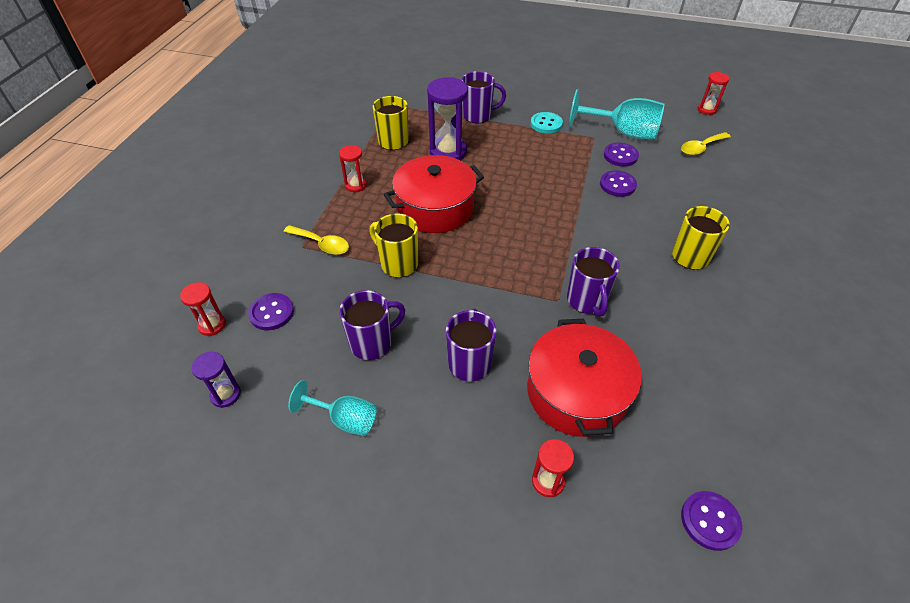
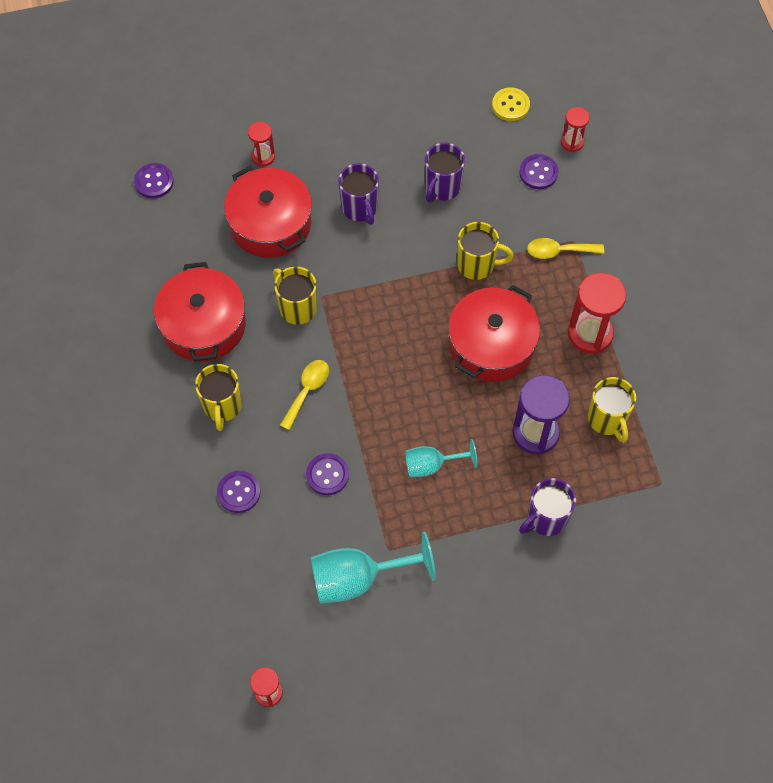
camera: 150 degrees right, 15 degrees up
purple hourglass [192,352,241,408] -> yellow button [492,87,530,121]
turquoise goblet [288,380,377,436] -> turquoise goblet moved to [405,439,477,477]
red hourglass [339,145,367,192] -> red hourglass [568,272,626,354], size x1.83
turquoise button [530,112,563,134] -> none
purple mug [567,247,620,317] -> yellow mug [273,266,317,325]
purple button [604,142,639,167] -> purple button moved to [217,471,261,513]
yellow spoon [681,132,731,155] -> yellow spoon moved to [280,360,329,430]
none -> red pot [154,262,246,362]

